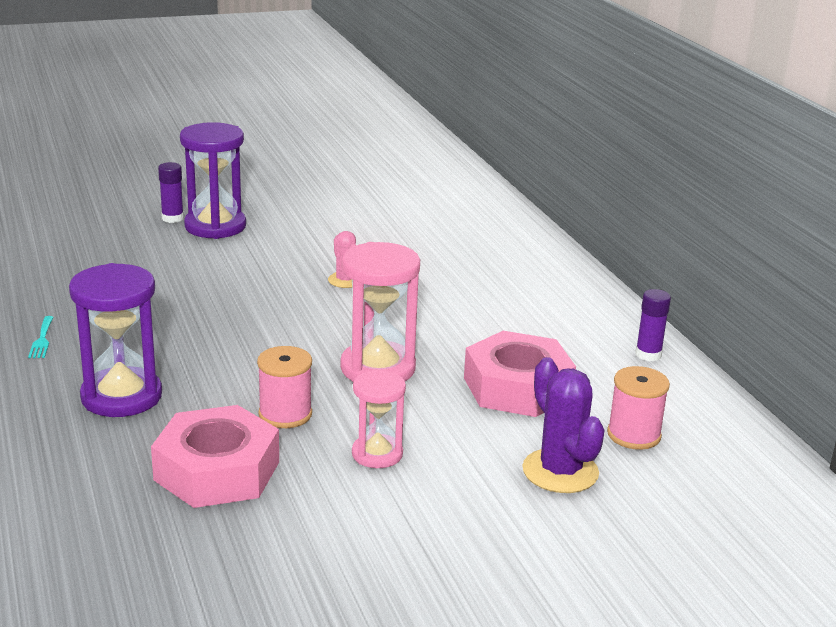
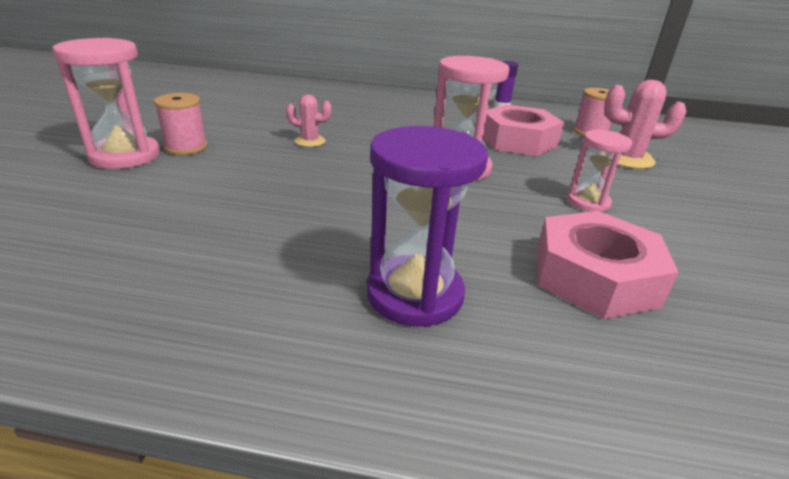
camera: 60 degrees left, 5 degrees up
turquoise fork [28,316,54,358] -> none
purple glue stick [158,162,184,223] -> none
purple hourglass [180,122,246,239] -> pink hourglass [53,38,160,169]
pink spool [257,346,312,428] -> pink spool moved to [154,93,208,155]
purple cactus [522,357,605,493] -> pink cactus [604,80,687,169]

